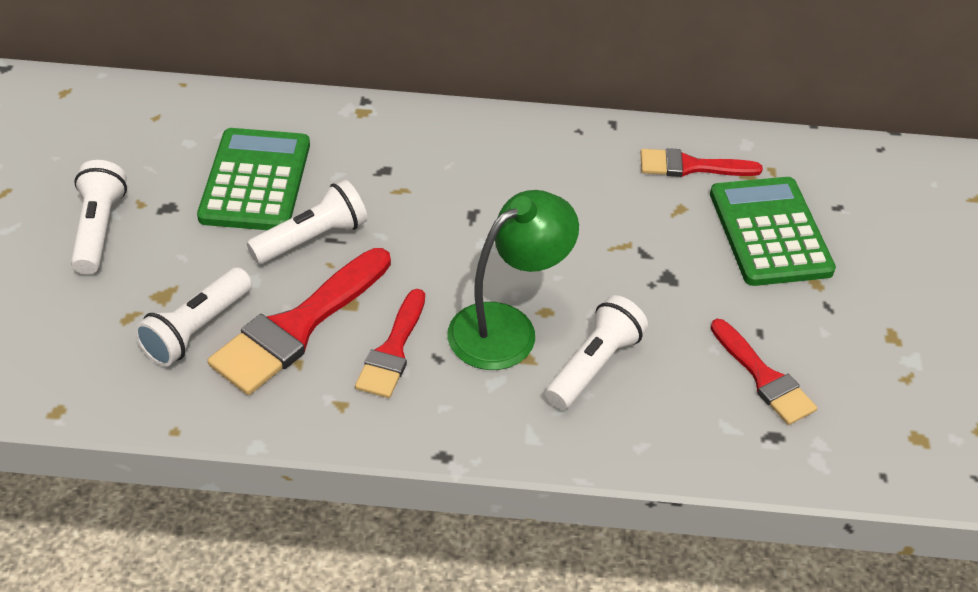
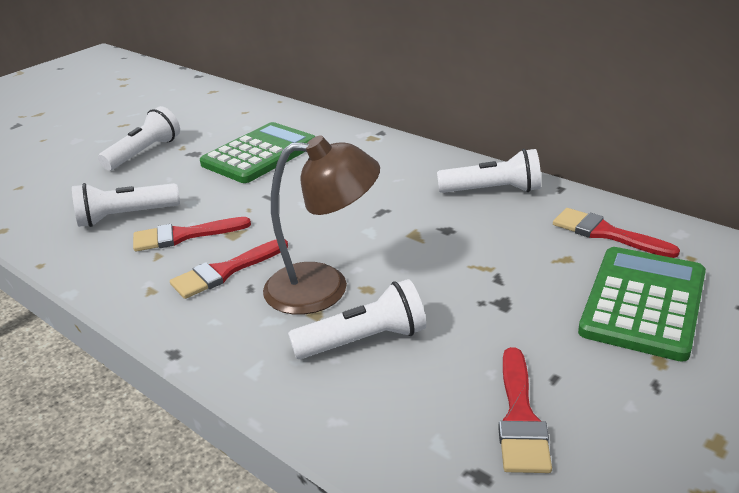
camera: 40 degrees right, 15 degrees down
red brush [207,248,391,395] -> red brush [133,217,251,252], size x0.62
white flashlight [247,180,367,264] -> white flashlight moved to [437,149,541,193]
green lamp [448,190,579,370] -> brown lamp [263,135,380,315]

